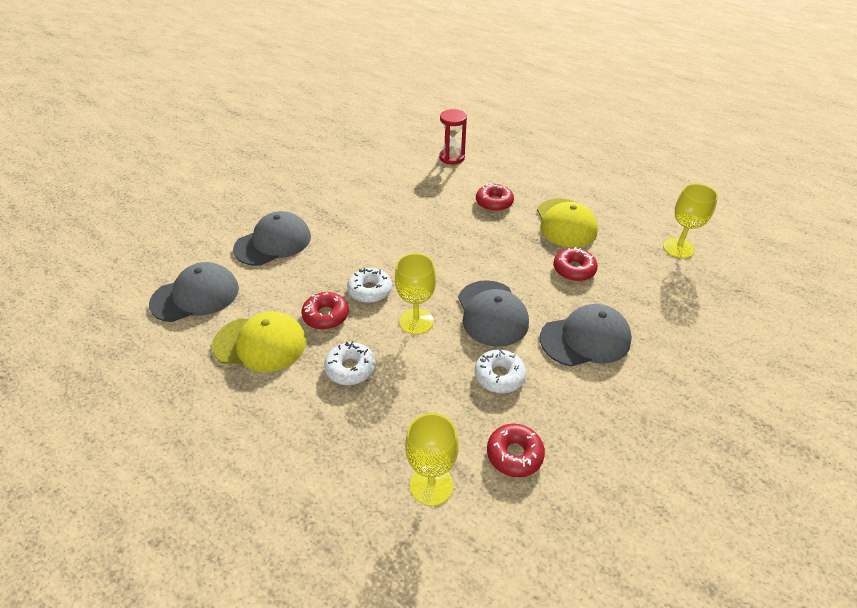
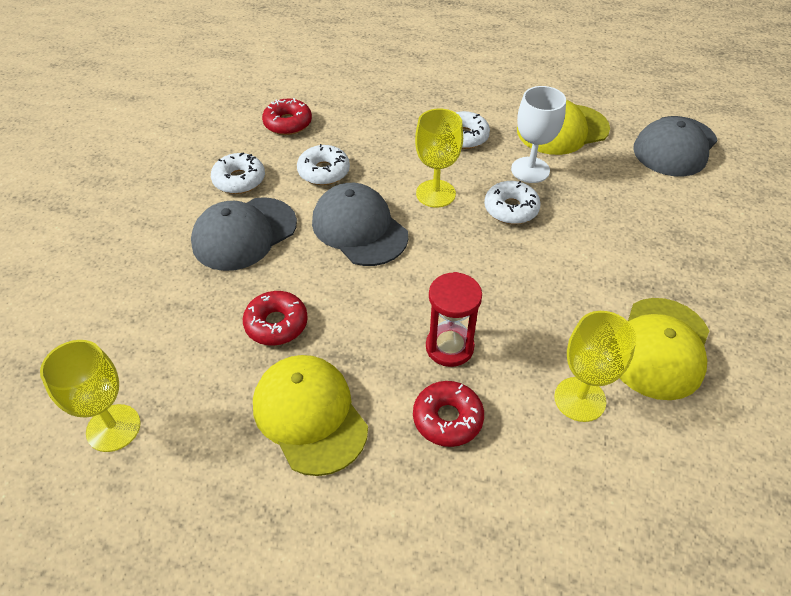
camera: 155 degrees right, 5 degrees up
grey cap [233,211,311,266] -> none
red donut [301,292,349,330] -> white goblet [511,86,566,183]
yellow goblet [405,413,459,506] -> yellow goblet moved to [554,311,636,422]
red hourglass [439,109,467,165] -> red hourglass moved to [426,272,482,367]
none -> white donut [211,153,265,194]
none -> yellow cap [620,298,709,400]

